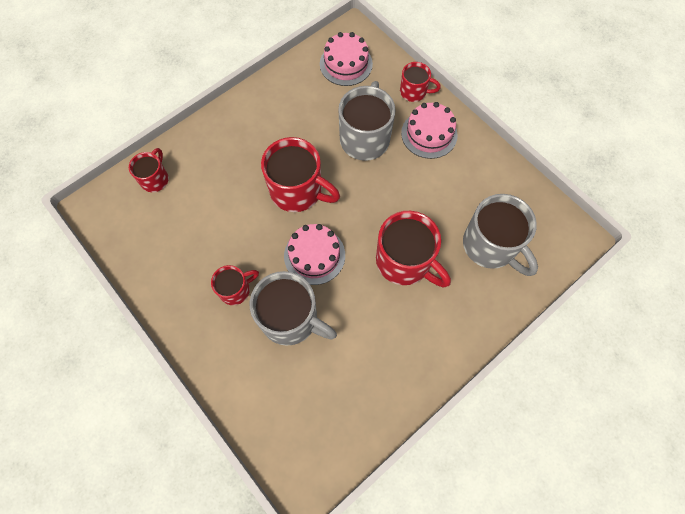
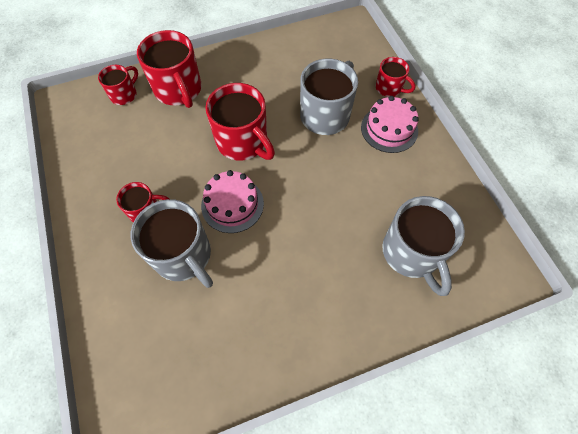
camera: 20 degrees right, 5 degrees down
pink cake [320,32,373,86] -> none
red mug [376,211,451,288] -> red mug moved to [137,30,201,108]

